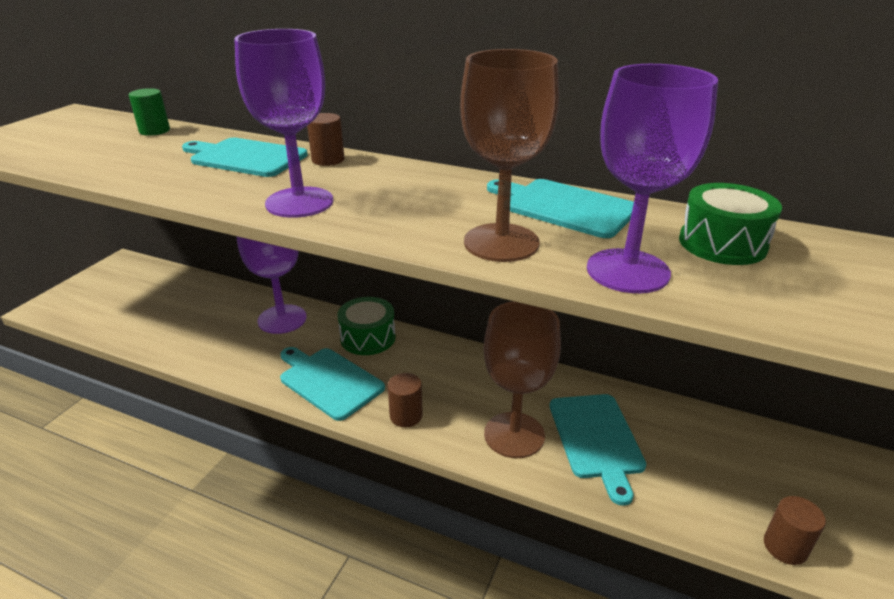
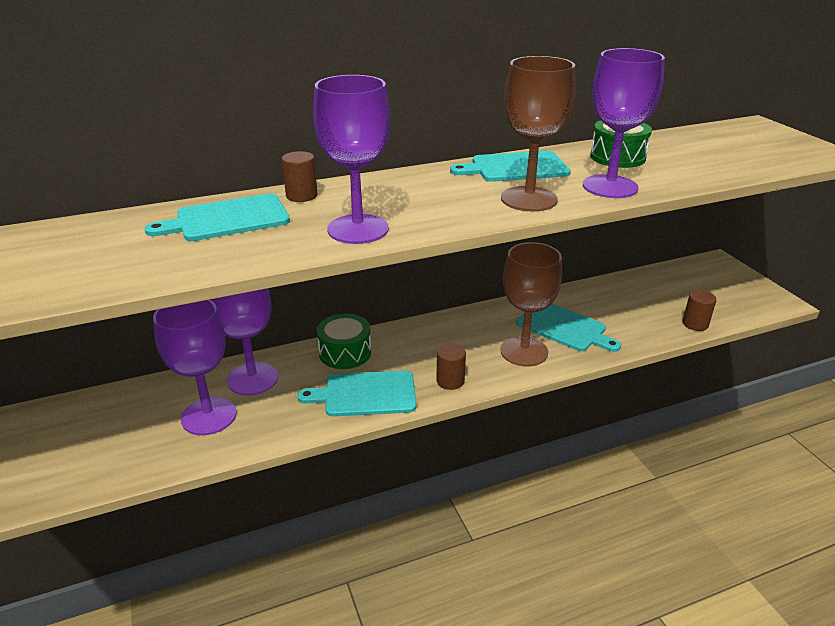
camera: 45 degrees left, 0 degrees up
green cylinder [129,88,170,136] -> none
none -> purple goblet [153,300,236,435]

